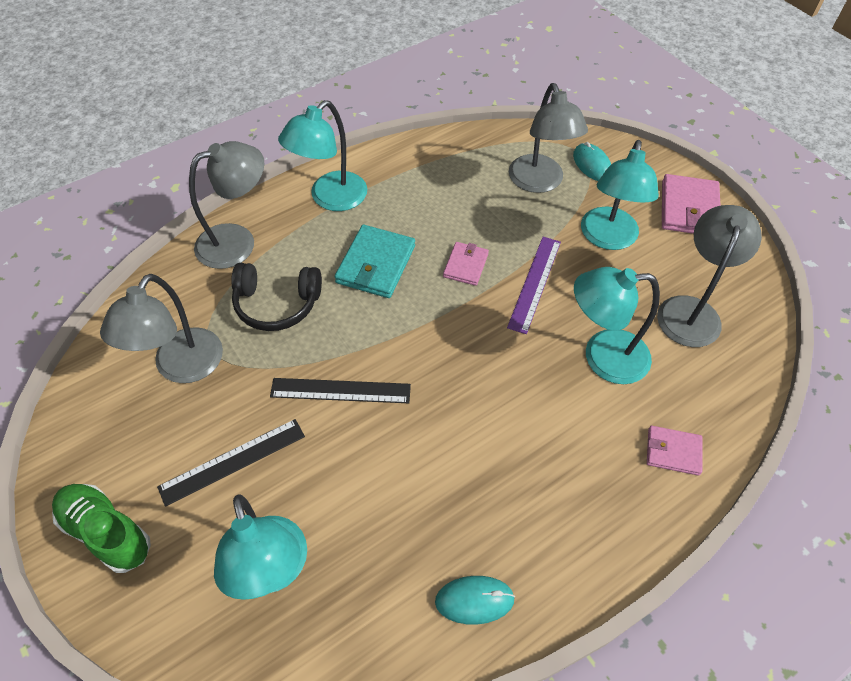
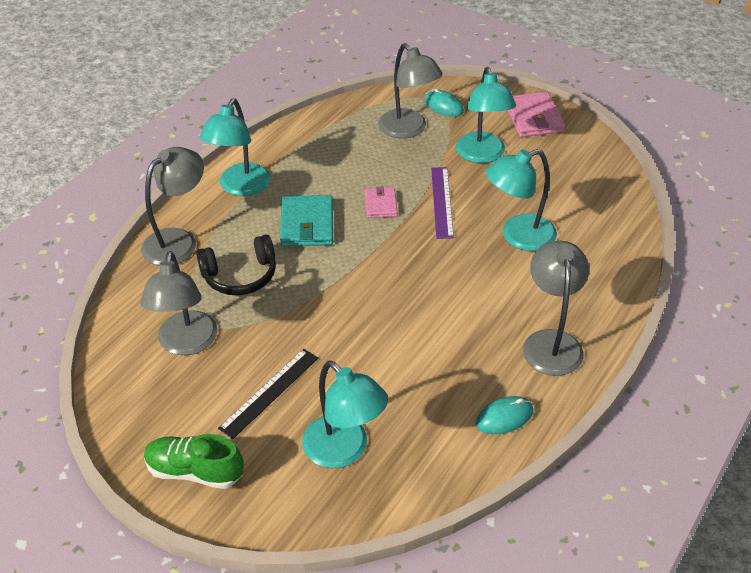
camera: 20 degrees left, 10 degrees down
black ruler [270,378,411,403] -> none
pink wallet [647,426,702,476] -> none
grey lamp [657,205,762,347] -> grey lamp moved to [523,241,589,376]

